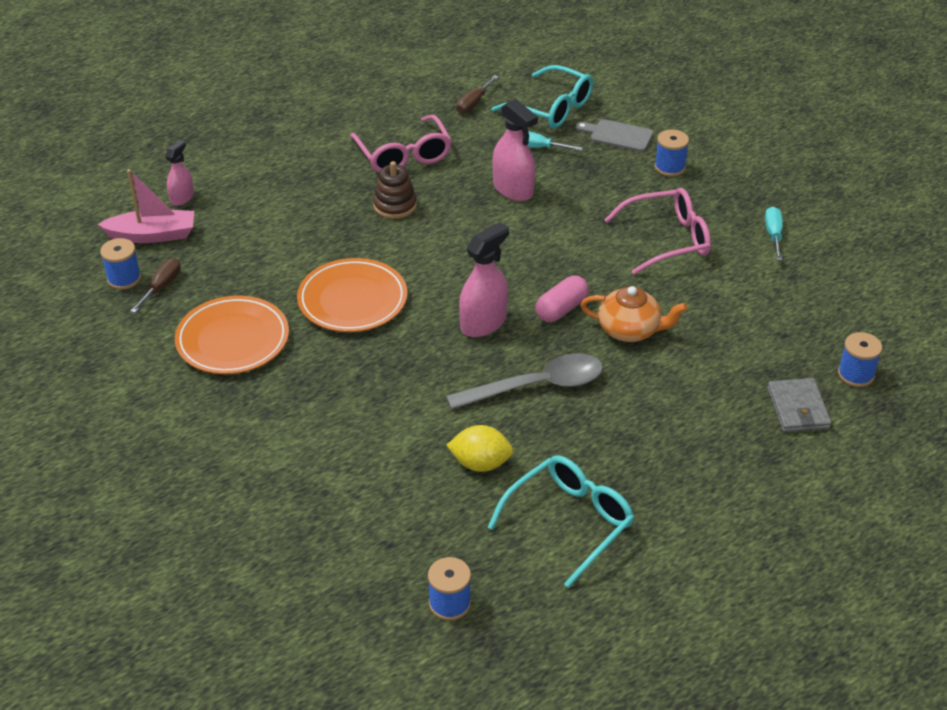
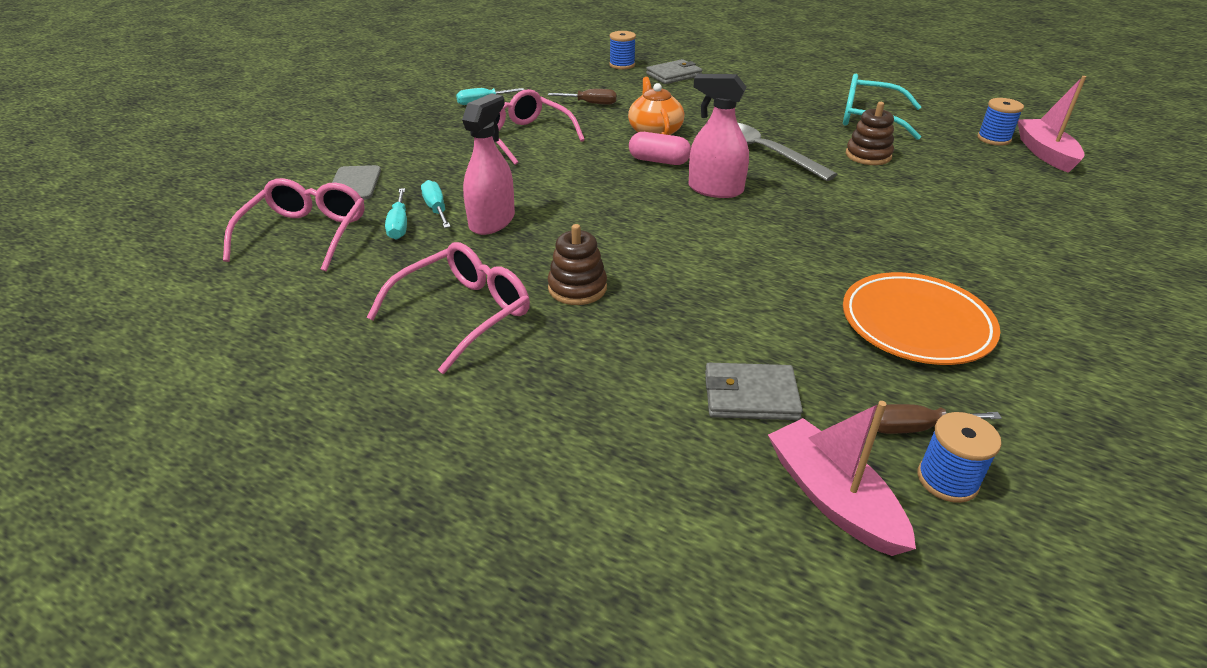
camera: 115 degrees left, 5 degrees down
pink spray bottle [165,140,194,206] -> none
orange plate [297,258,407,332] -> none
yellow lemon [446,425,513,472] -> brown stacking toy [846,102,894,165]
brown screwdriver [456,75,498,114] -> brown screwdriver moved to [548,89,617,104]
turquoise glasses [492,65,593,128] -> pink glasses [223,178,365,272]
blue spool [655,129,689,177] -> none
none -> turquoise screwdriver [421,180,451,228]
none -> grey wallet [705,363,803,420]
none -> pink boat [1018,76,1086,173]

